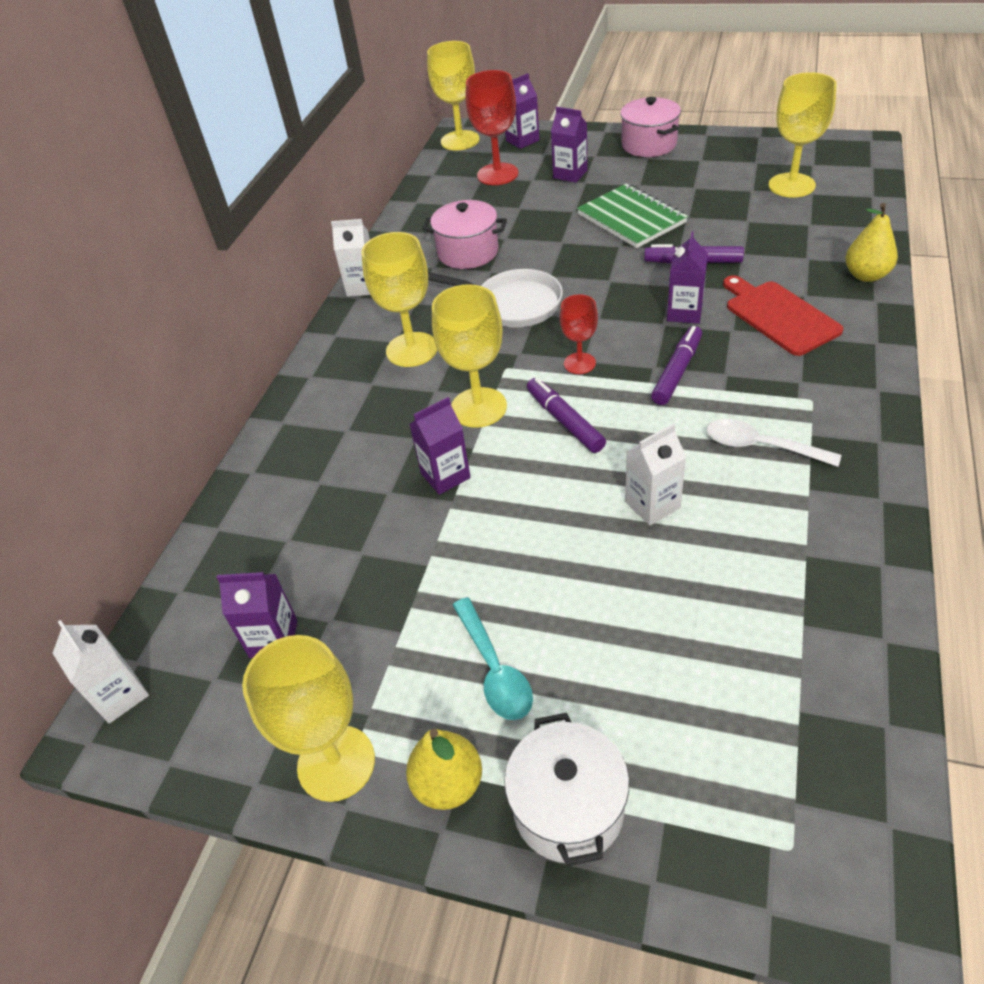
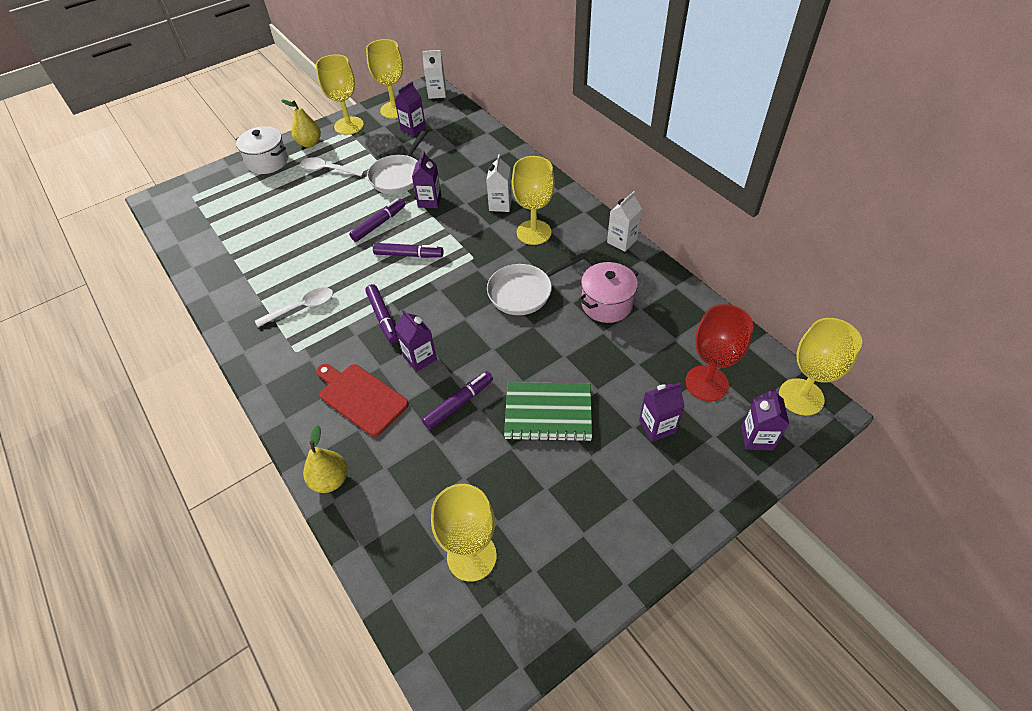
camera: 125 degrees right, 5 degrees up
yellow goblet [432,284,507,428] -> yellow goblet moved to [366,39,403,119]
turquoise spoon [452,597,533,720] -> white spoon [301,157,365,177]
red goblet [560,294,598,374] -> none
pink pot [620,97,681,157] -> none
white carton [625,423,686,525] -> white carton moved to [486,154,512,212]
red cutting board [723,275,844,356] -> red cutting board turned 150 degrees counterclockwise [316,364,409,437]
none -> purple marker [349,198,405,242]
none -> white pan [367,131,427,194]

